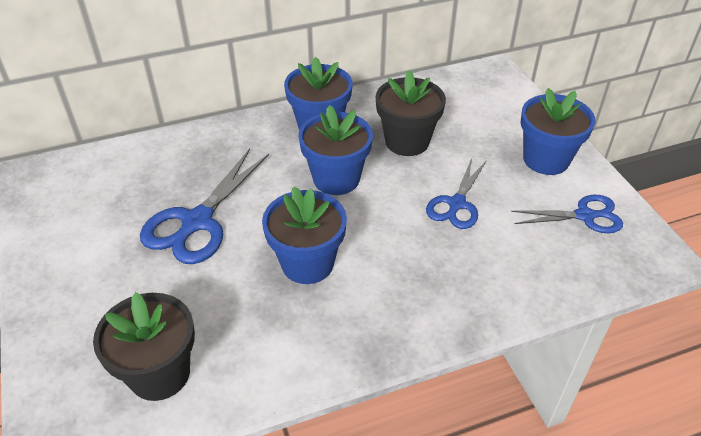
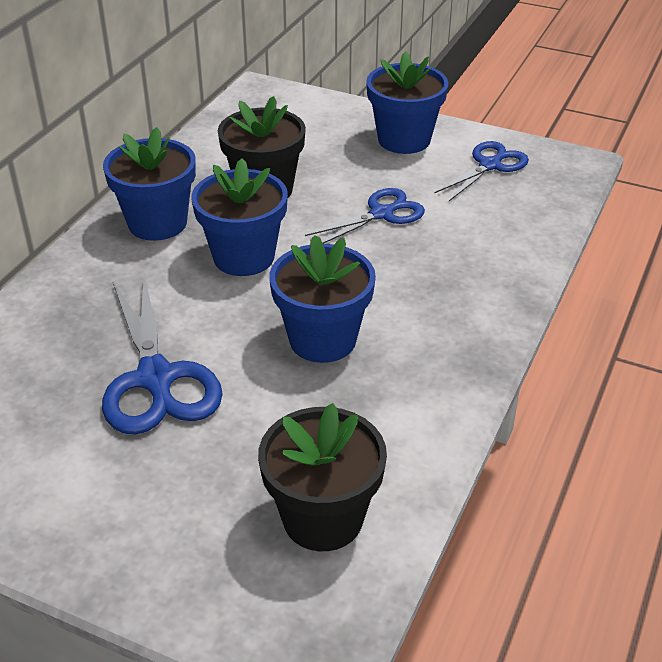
camera: 45 degrees left, 5 degrees down
blue scissors [426,159,486,229] -> blue scissors turned 105 degrees counterclockwise [305,188,425,244]

